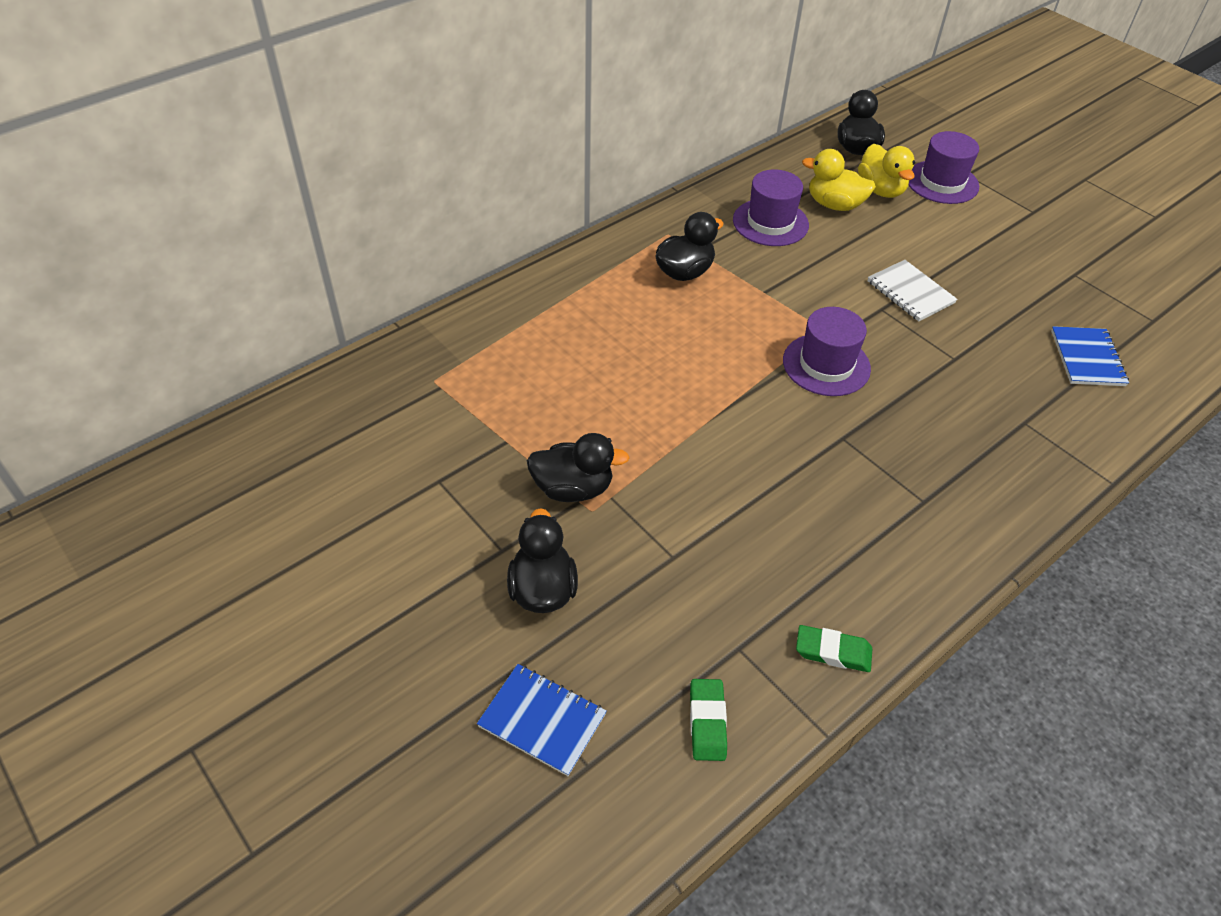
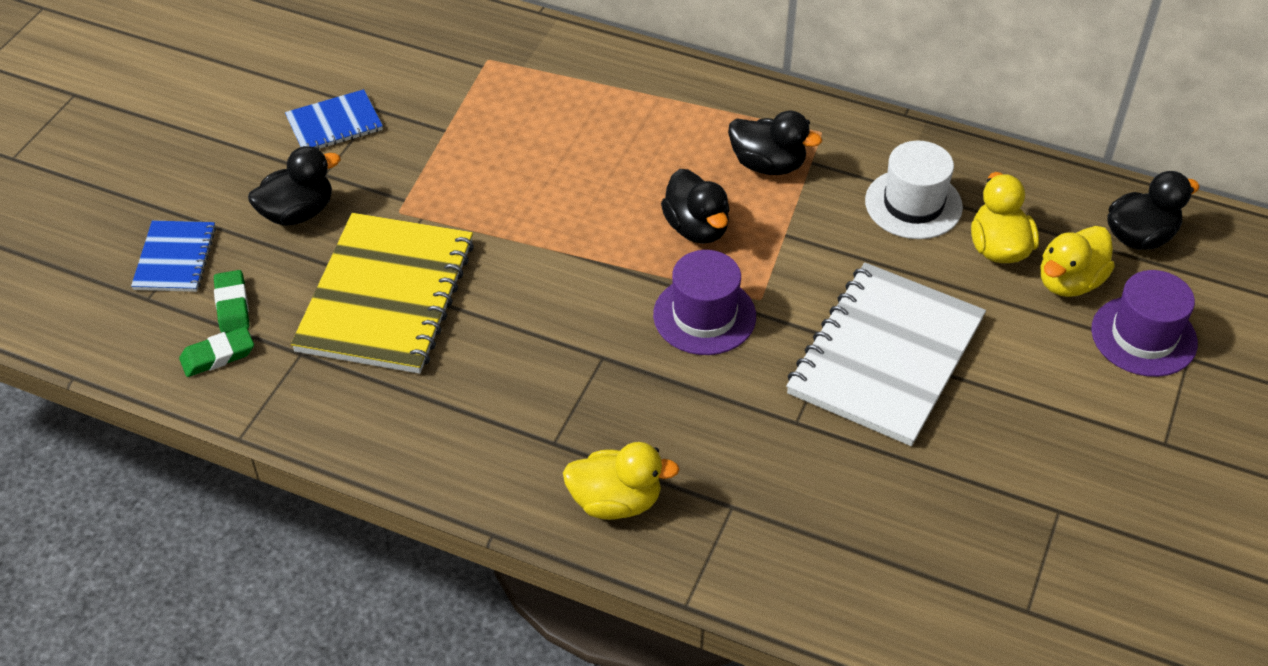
camera: 65 degrees right, 0 degrees up
black duck [527,433,630,502] -> black duck moved to [661,169,730,244]
purple hat [733,170,809,246] -> white hat [865,141,963,239]
green eraser [796,625,872,672] -> green eraser moved to [214,270,249,333]
white notebook [868,260,958,321] -> white notebook [786,262,986,446], size x1.98
blue notebook [1051,326,1129,386] -> blue notebook moved to [285,89,383,150]
none -> yellow notebook [291,213,474,374]
none -> yellow duck [563,442,680,520]

